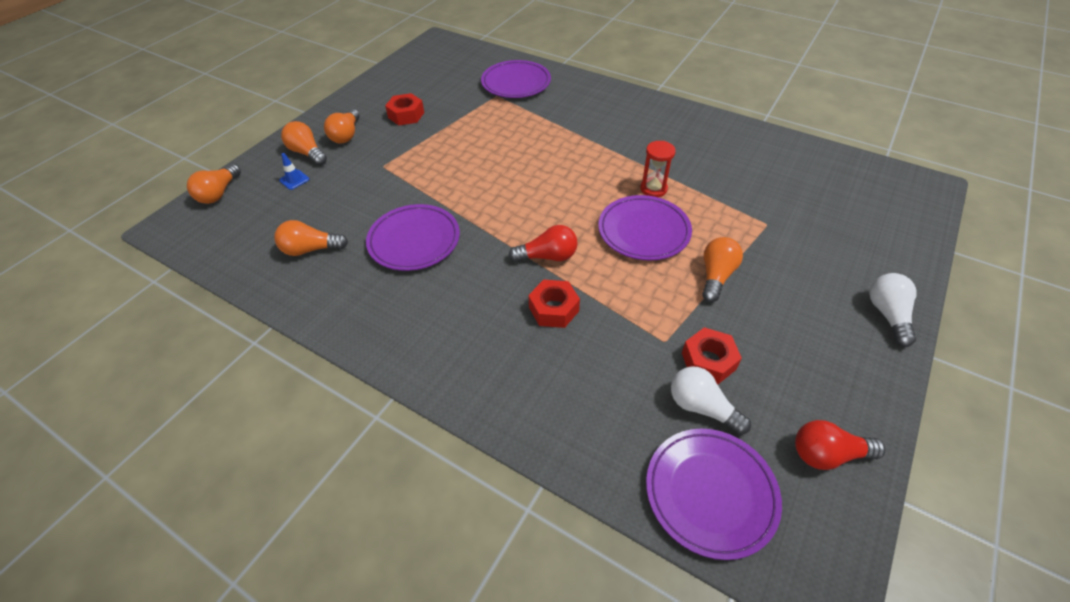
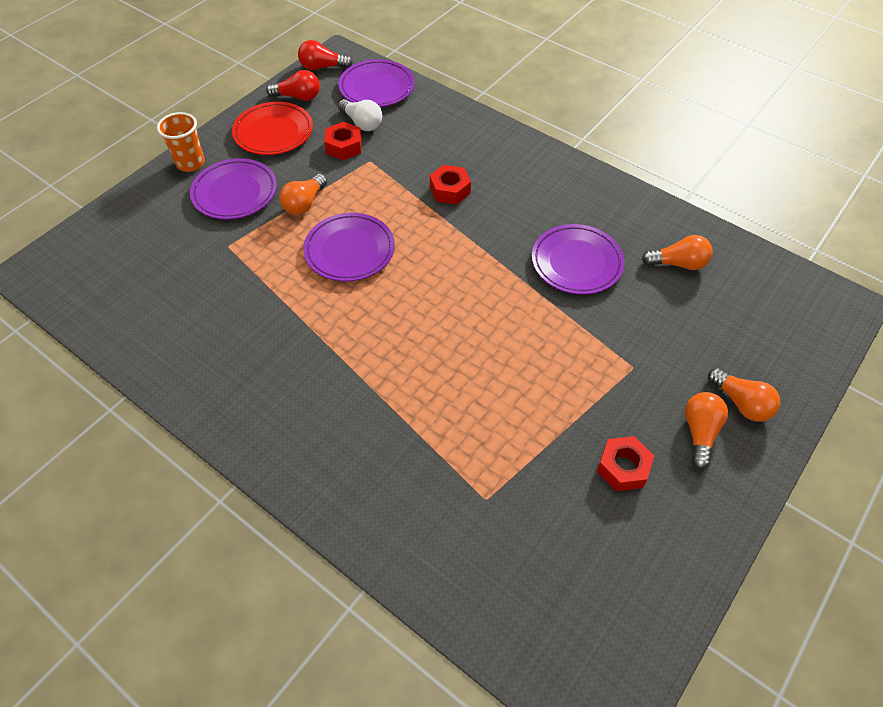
camera: 175 degrees left, 5 degrees up
orange light bulb [187,164,241,204] -> none
blue traffic cone [279,153,309,190] -> none
purple plate [481,60,551,98] -> purple plate moved to [190,158,277,220]
red light bulb [509,225,578,262] -> red light bulb moved to [298,40,353,70]
red hourglass [640,141,676,197] -> none
white light bulb [869,273,916,347] -> orange cup [157,112,205,172]
none -> red plate [232,102,313,155]

